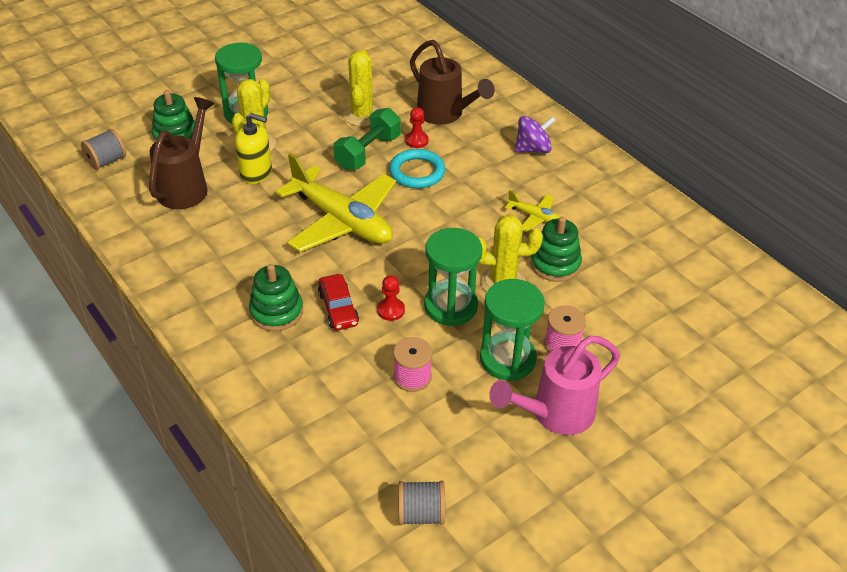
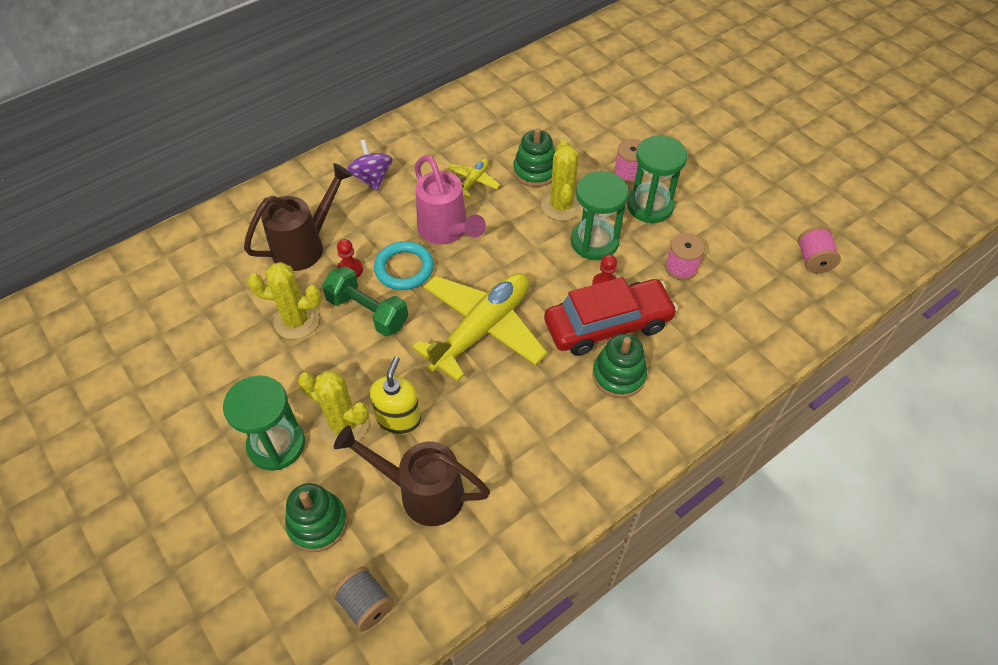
camera: 90 degrees left, 10 degrees up
red car [318,274,359,330] -> red car [544,277,678,356], size x1.89
grey spool [398,481,445,525] -> pink spool [798,226,841,274]
pink watering can [489,336,620,435] -> pink watering can moved to [415,155,486,245]

